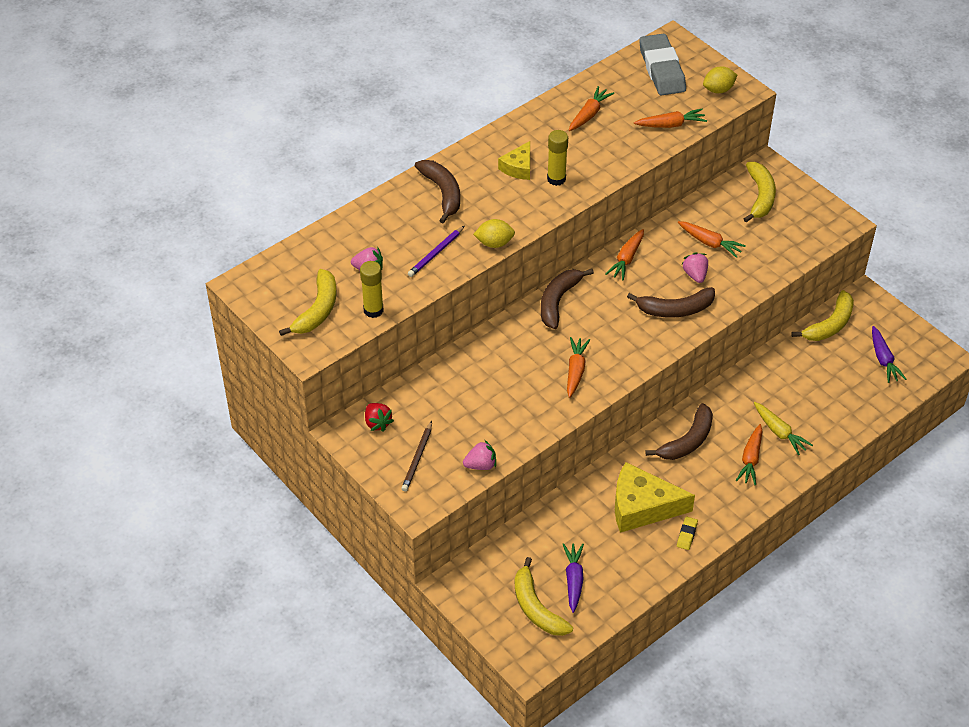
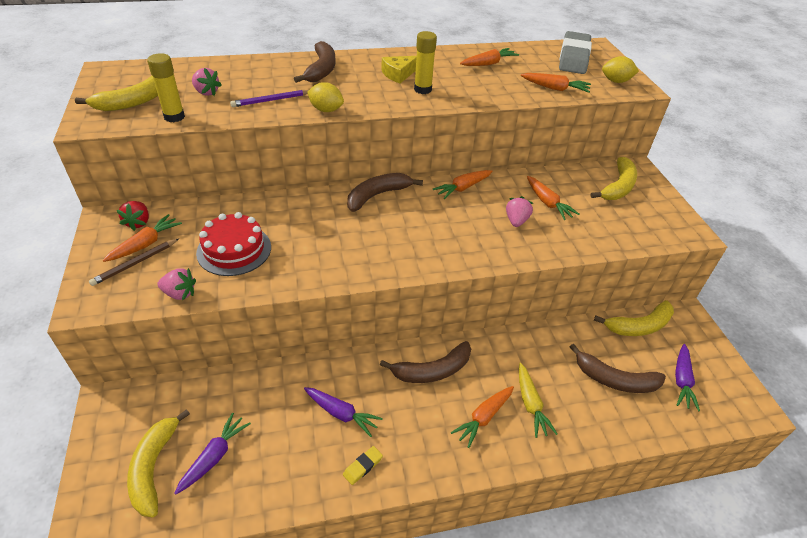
camera: 25 degrees right, 5 degrees down
orange carrot [567,337,590,398] -> orange carrot moved to [102,214,182,262]
yellow cheese [615,462,695,533] -> purple carrot [304,387,383,437]
brown banana [627,287,715,318] -> brown banana moved to [570,344,666,393]
none -> red cake [196,212,271,276]

